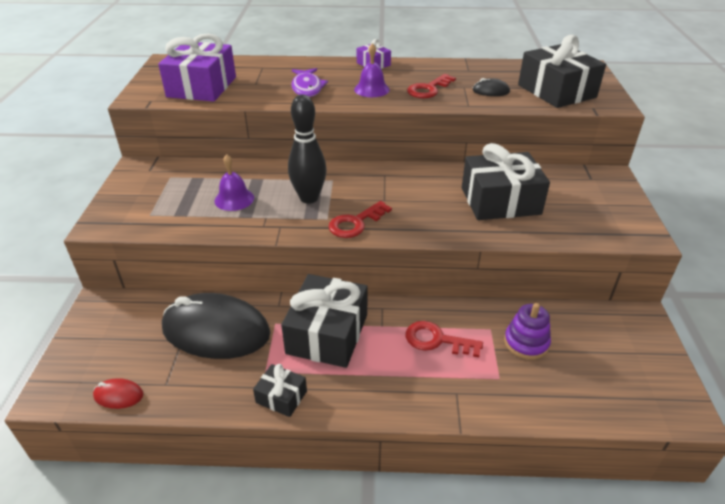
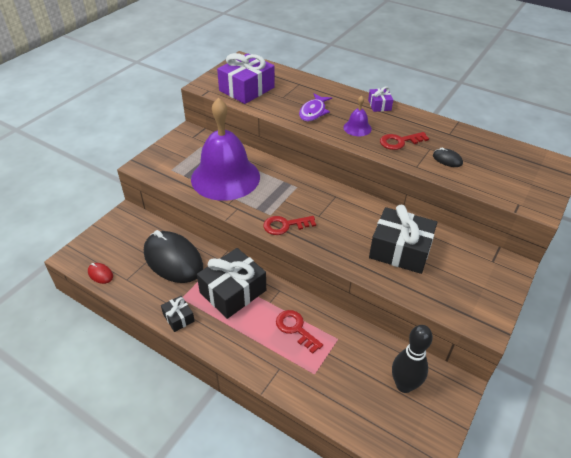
camera: 30 degrees right, 5 degrees up
purple bell [214,154,254,211] -> purple bell [191,97,260,201], size x2.48
black bowling pin [288,95,327,204] -> black bowling pin moved to [392,325,433,393]
purple stacking toy [504,303,551,360] -> none
black gift [518,35,606,108] -> none

